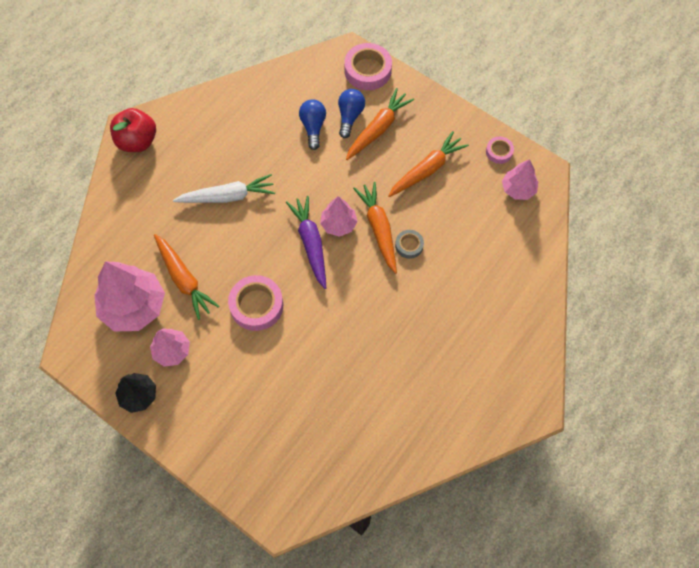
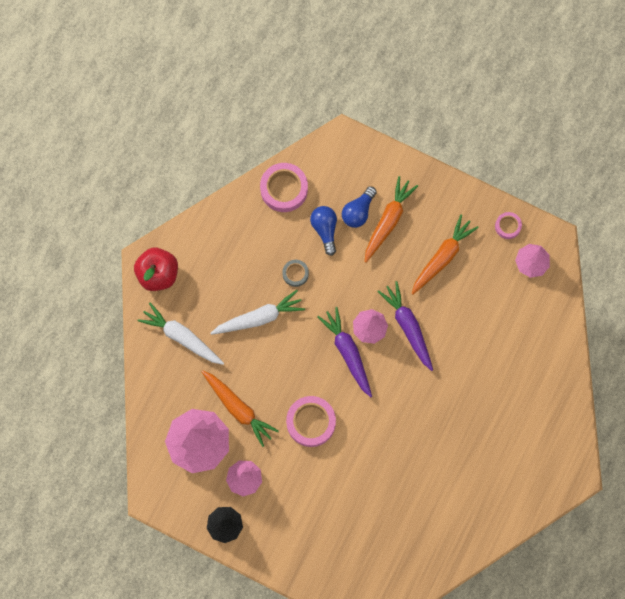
camera: 10 degrees left, 10 degrees up
blue light bulb [338,89,365,138] -> blue light bulb turned 150 degrees counterclockwise [342,186,377,228]
pink tape [344,43,392,90] -> pink tape moved to [260,163,308,212]
orange carrot [353,182,397,274] -> purple carrot [377,281,433,371]
grey tape [395,230,424,259] -> grey tape moved to [283,260,309,287]
none -> white carrot [137,303,224,365]

